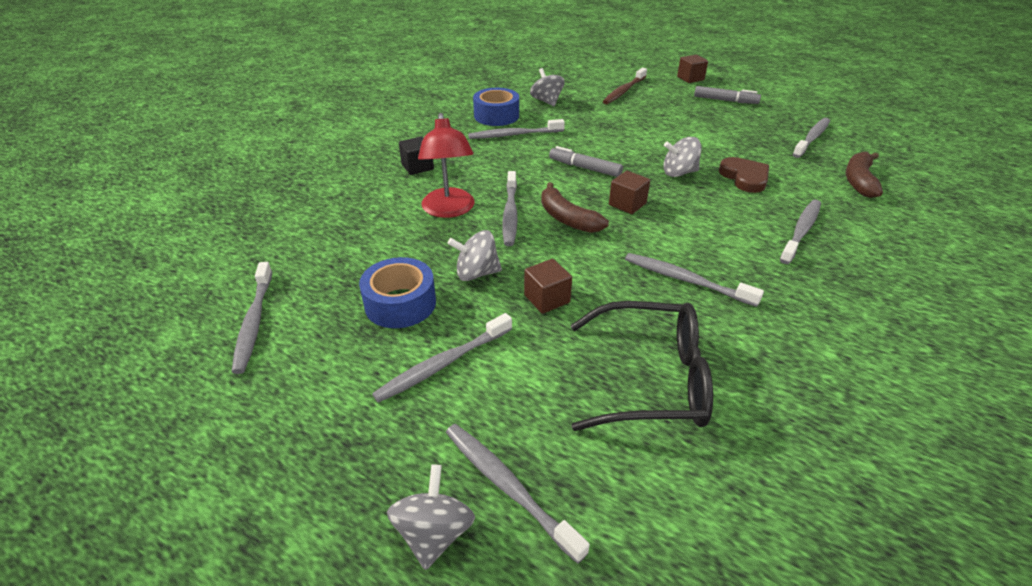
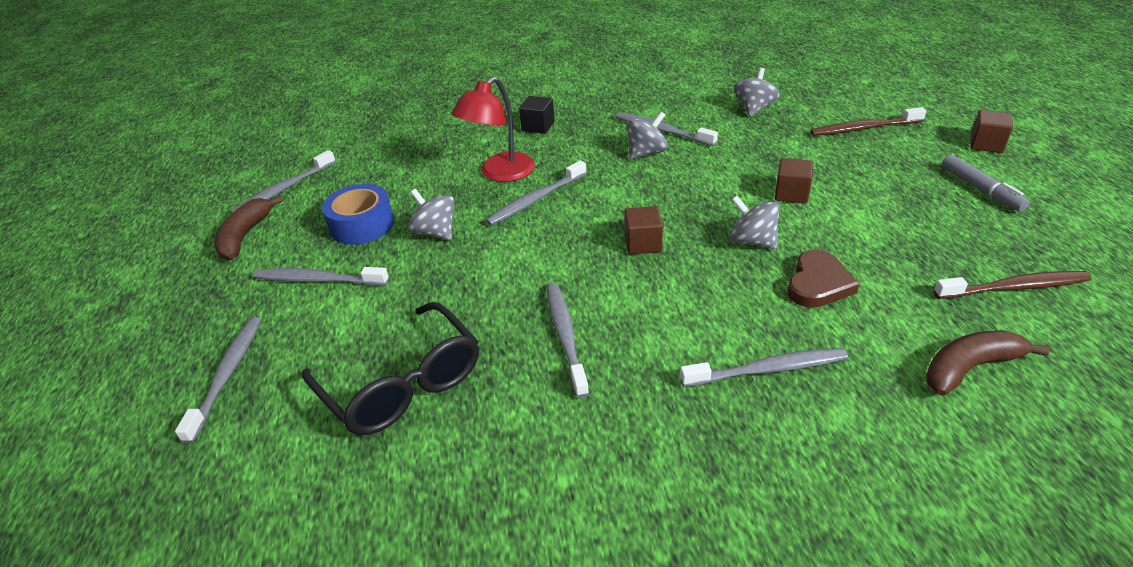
camera: 50 degrees right, 0 degrees up
grey spinning top [387,465,475,570] -> grey spinning top moved to [627,112,668,159]
blue tape [473,88,519,126] -> none
brown cube [524,259,572,314] -> brown cube moved to [775,158,813,204]
brown banana [541,182,609,233] -> brown banana moved to [214,195,283,260]
grey marker [549,146,623,177] -> none
grey toothbrush [792,118,830,158] -> brown toothbrush [934,271,1091,299]

